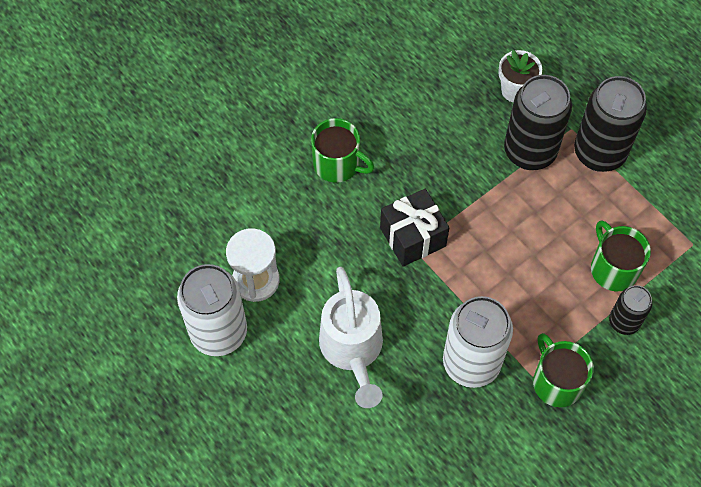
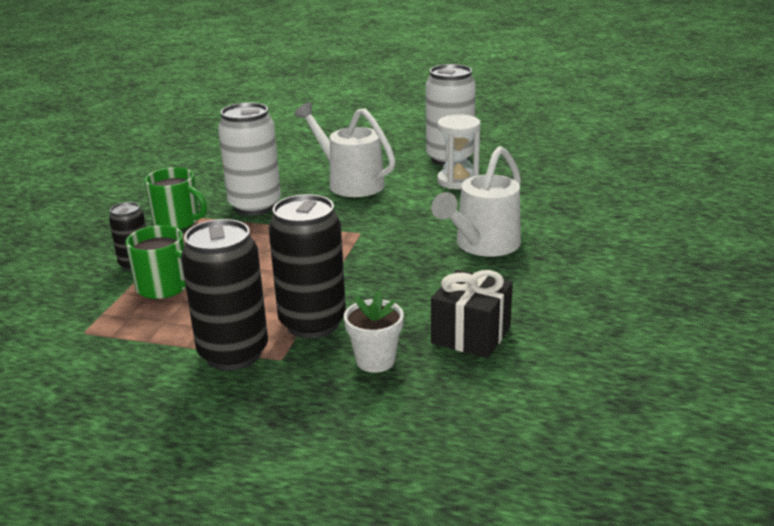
camera: 145 degrees right, 35 degrees down
green mug [311,118,374,183] -> white watering can [431,146,521,257]
black gift [380,189,449,267] -> black gift moved to [431,270,513,358]

